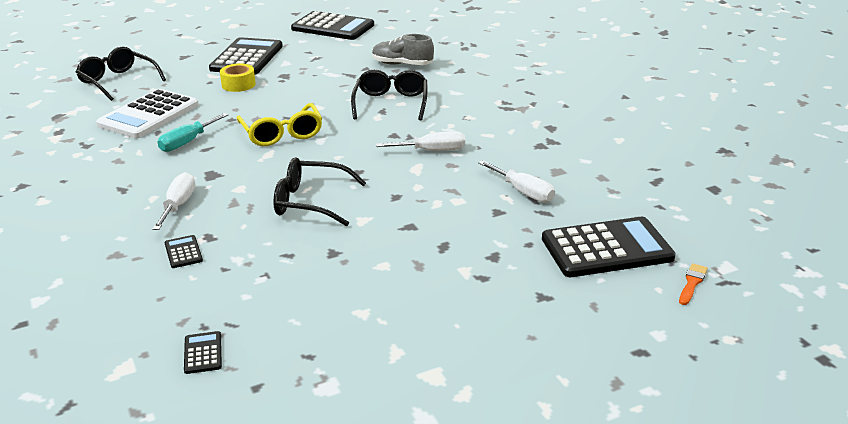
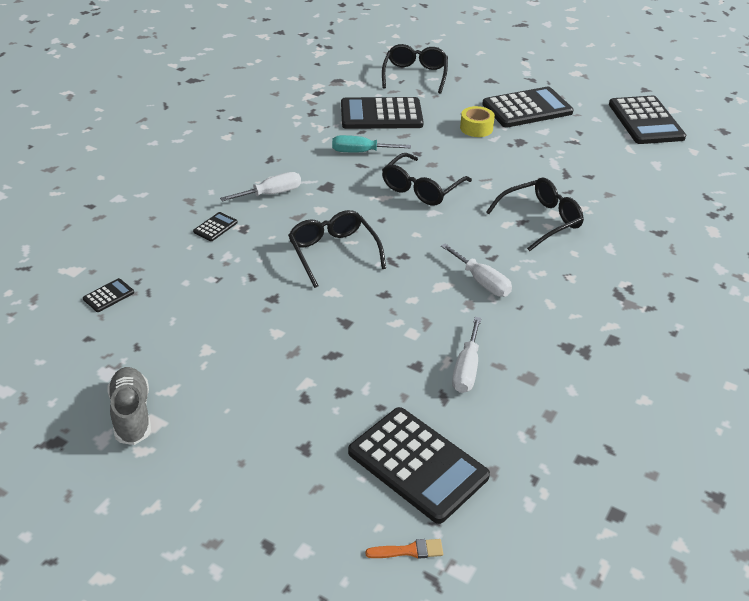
camera: 55 degrees right, 10 degrees up
white calculator [96,89,199,138] -> black calculator [341,97,424,129]
yellow glasses [237,103,322,146] -> black glasses [382,153,472,206]
grey shoe [372,34,434,65] -> grey shoe moved to [107,367,151,445]

